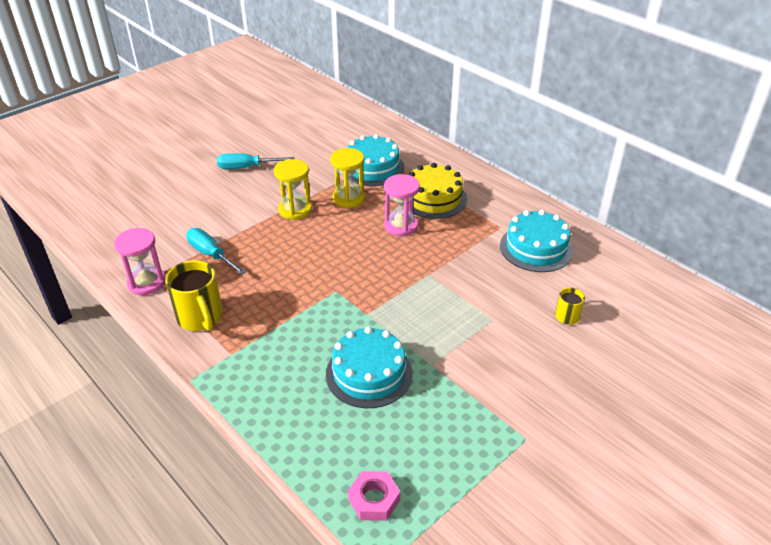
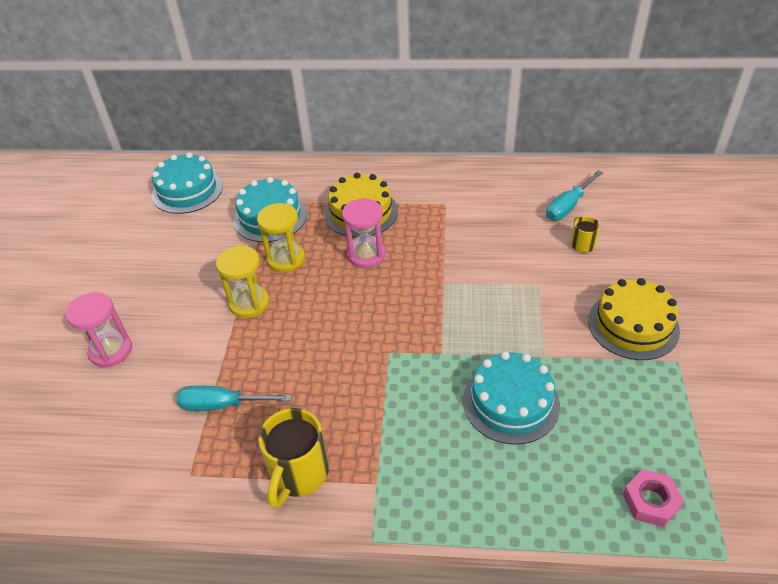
camera: 40 degrees left, 5 degrees up
pink hourglass [114,228,165,295] -> pink hourglass moved to [66,292,132,367]
yellow mug [165,260,223,331] -> yellow mug turned 90 degrees clockwise [258,408,329,509]
turquoise screwdriver [217,153,294,169] -> turquoise screwdriver moved to [546,170,603,220]
turquoise cake [500,210,573,272] -> turquoise cake moved to [152,152,223,214]
none -> yellow cake [588,278,680,360]

